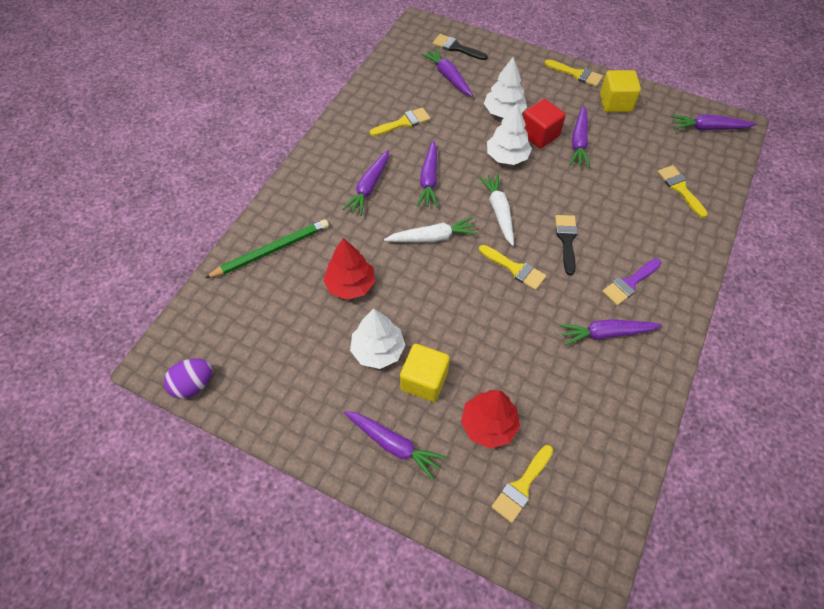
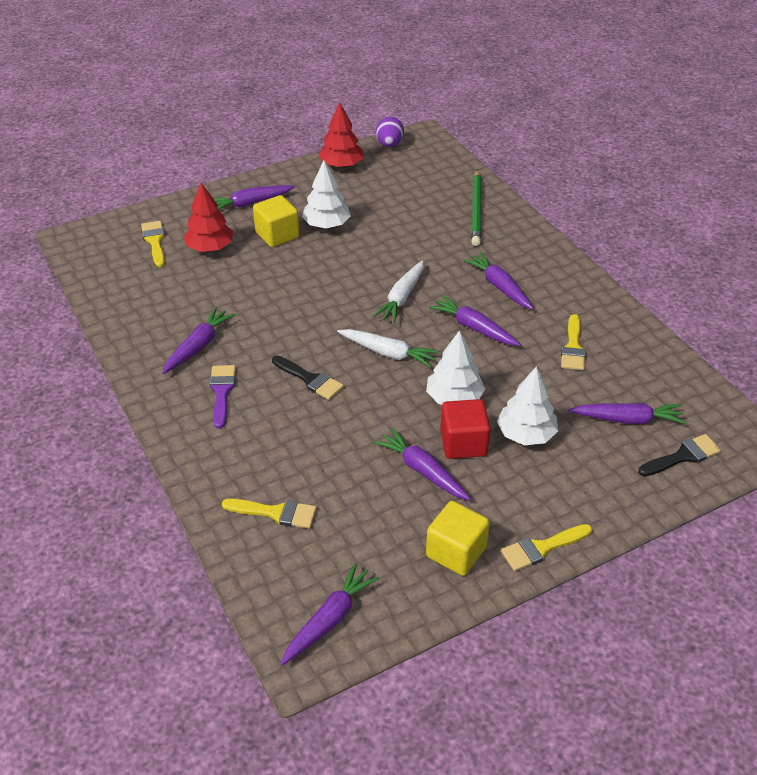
camera: 125 degrees right, 15 degrees down
red tree [323,238,375,300] -> red tree moved to [318,102,363,168]
yellow brush [479,245,546,290] -> none

